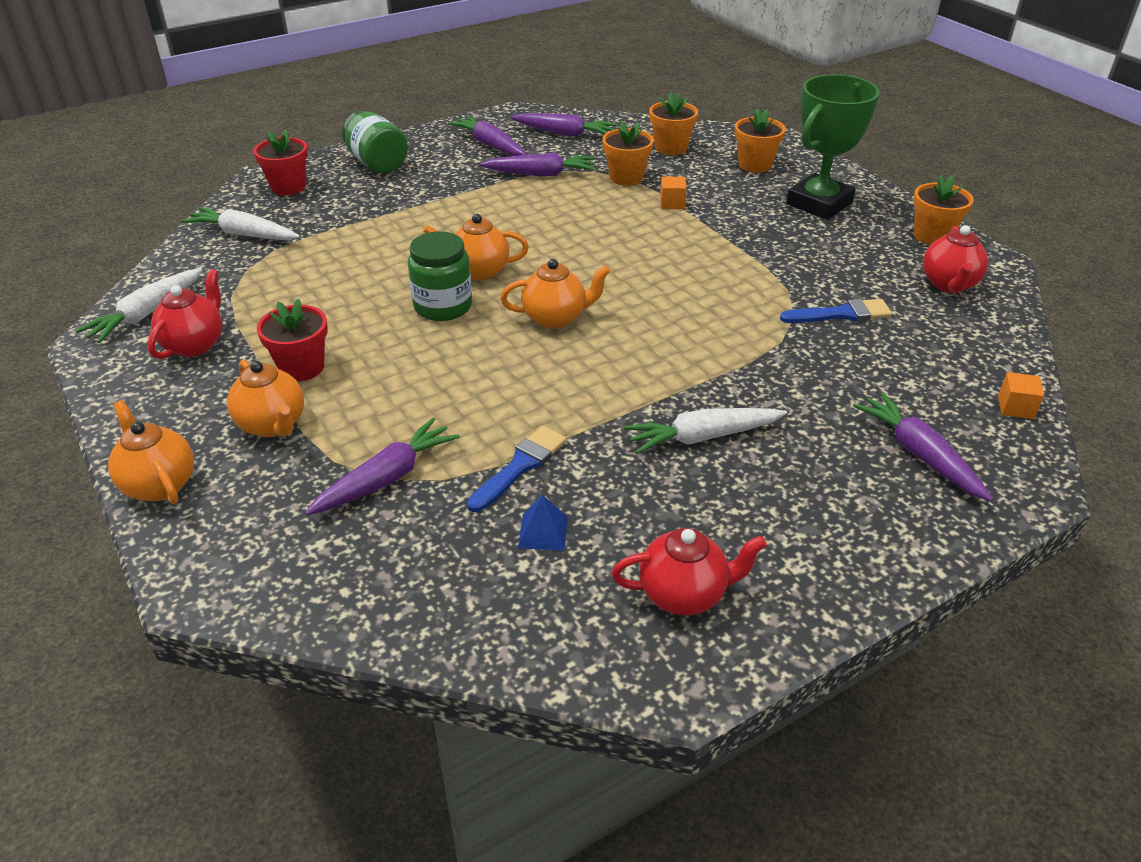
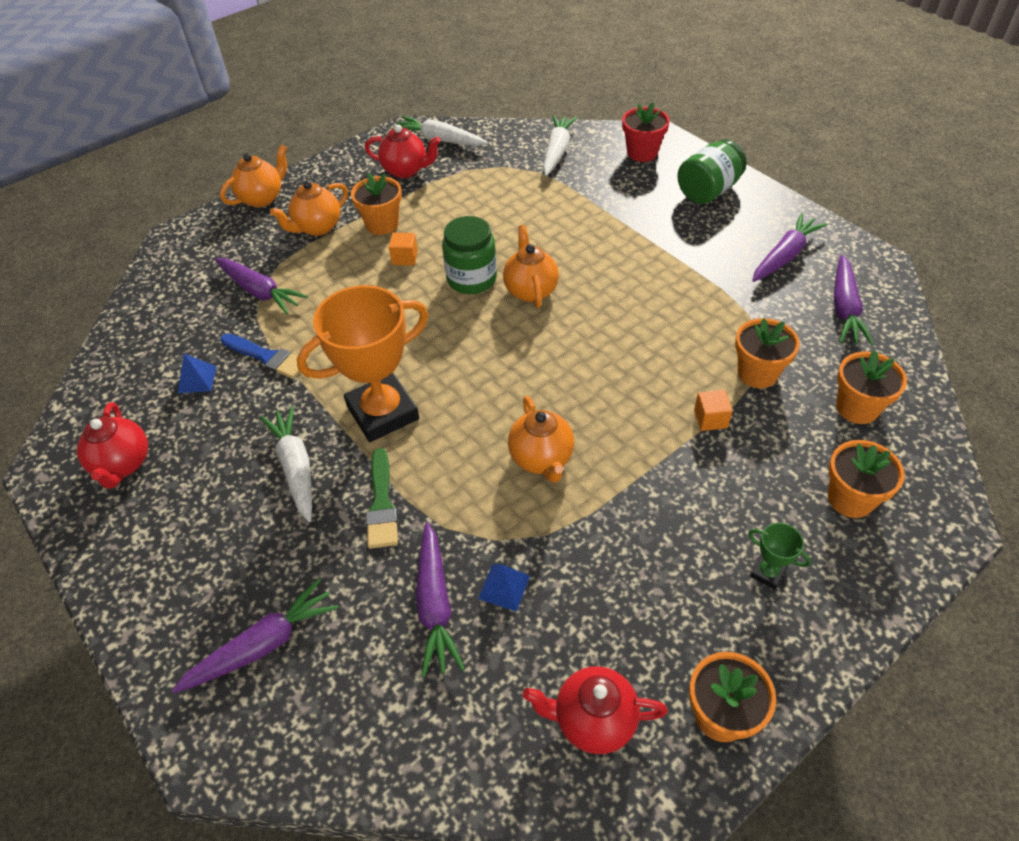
camera: 85 degrees right, 10 degrees up
red flower pot [257,299,328,381] -> orange flower pot [351,173,402,235]
purple carrot [480,153,596,176] -> purple carrot moved to [416,522,465,677]
orange teapot [500,259,611,329] -> orange teapot moved to [508,396,574,483]
blue brush [780,299,892,323] -> blue pyramid [478,564,530,611]
green trophy [786,74,880,220] -> green trophy [748,523,811,590], size x0.41
orange cube [998,372,1044,419] -> orange cube moved to [389,233,418,266]
none -> orange trophy [297,285,429,442]
none -> green brush [366,448,398,549]

